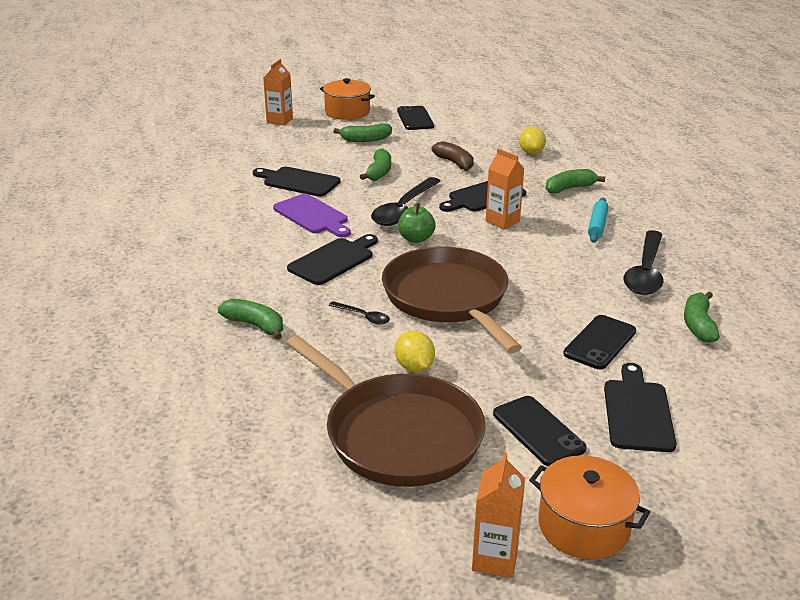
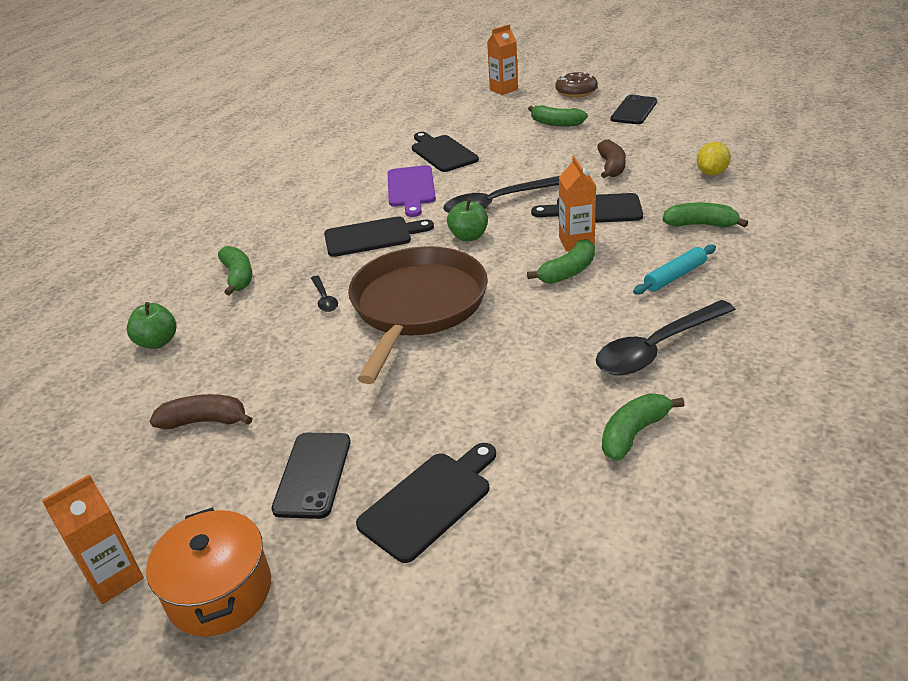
camera: 40 degrees right, 5 degrees up
brown pan [286,335,486,487] -> brown banana [150,394,253,429]
orange pot [320,78,375,120] -> brown donut [555,72,598,98]
green banana [360,148,391,181] -> green banana moved to [527,239,595,284]
yellow lemon [395,330,435,372] -> none
black phone [563,315,636,370] -> none
none -> green apple [127,302,177,349]

